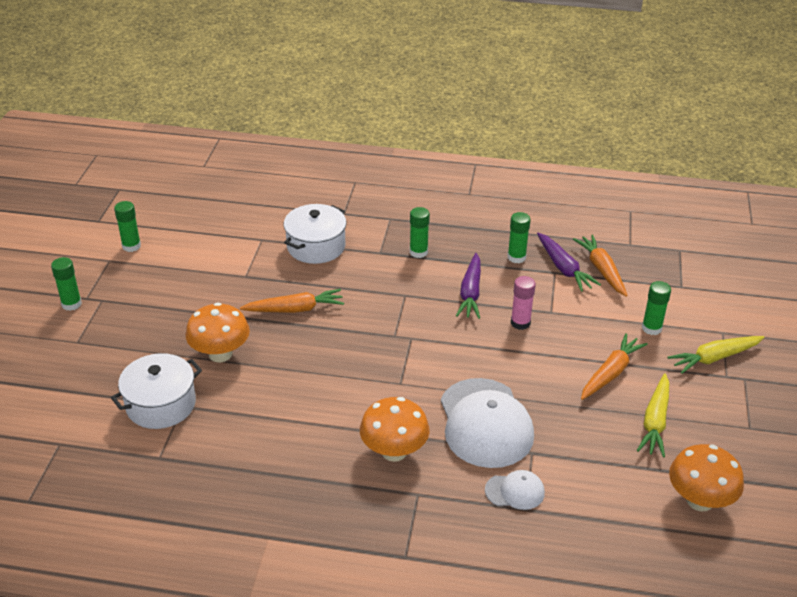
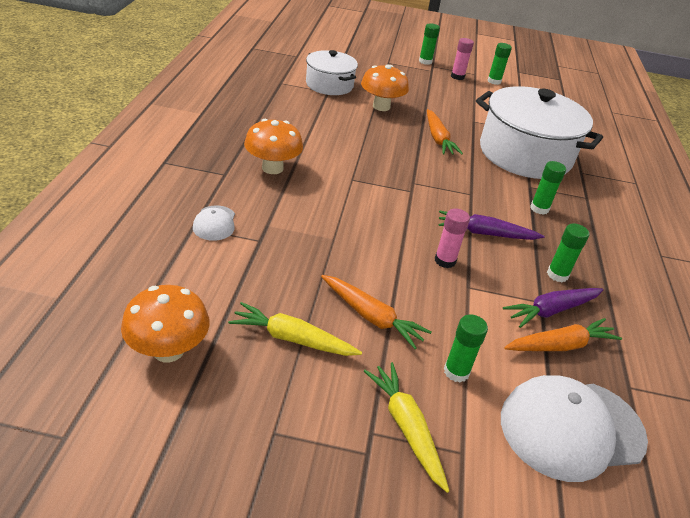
camera: 85 degrees right, 0 degrees up
white pot [284,204,347,264] -> white pot [476,86,603,179], size x1.77
white cap [441,378,534,468] -> white cap moved to [501,375,648,482]
none -> pink glue stick [451,38,474,80]

